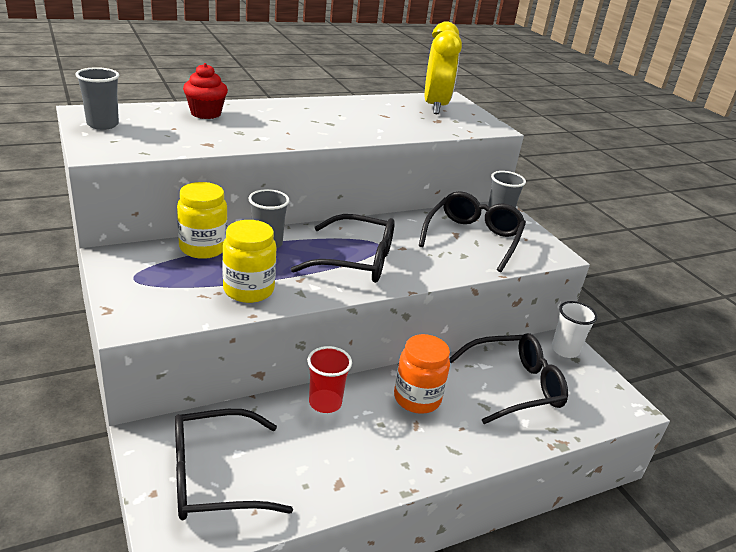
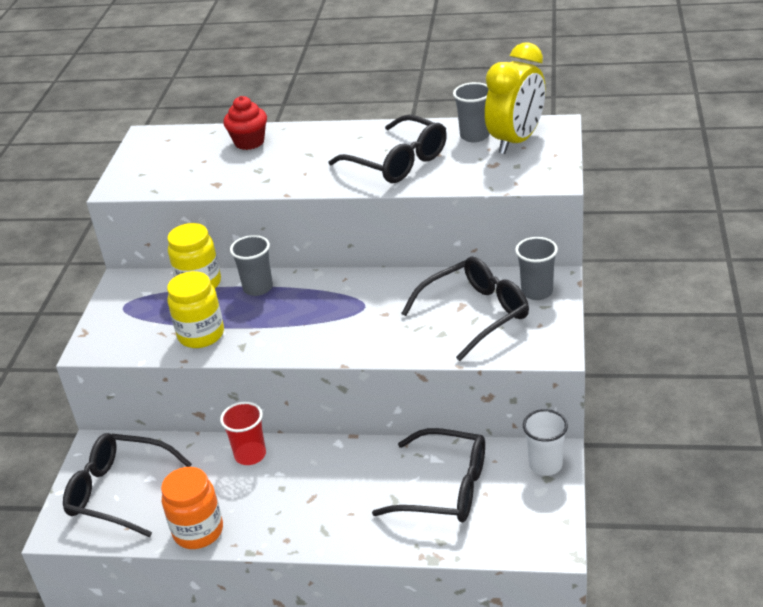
camera: 40 degrees right, 5 degrees up
grey cup [75,67,119,130] -> grey cup moved to [453,82,489,142]
black glasses [291,214,395,283] -> black glasses moved to [329,115,447,183]
orange jar [394,334,450,414] -> orange jar moved to [161,467,223,549]

